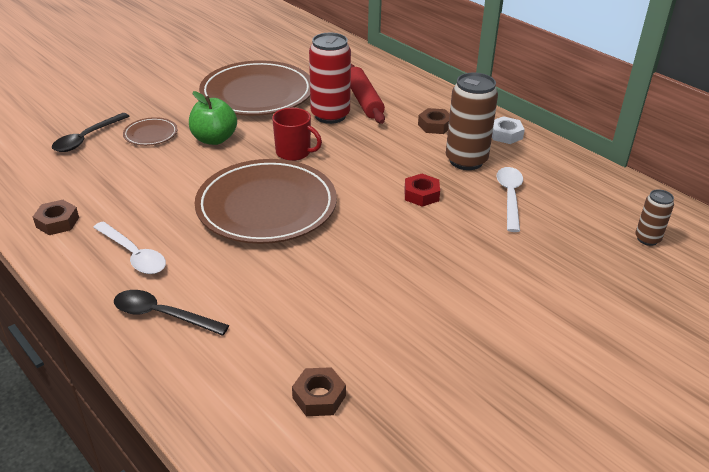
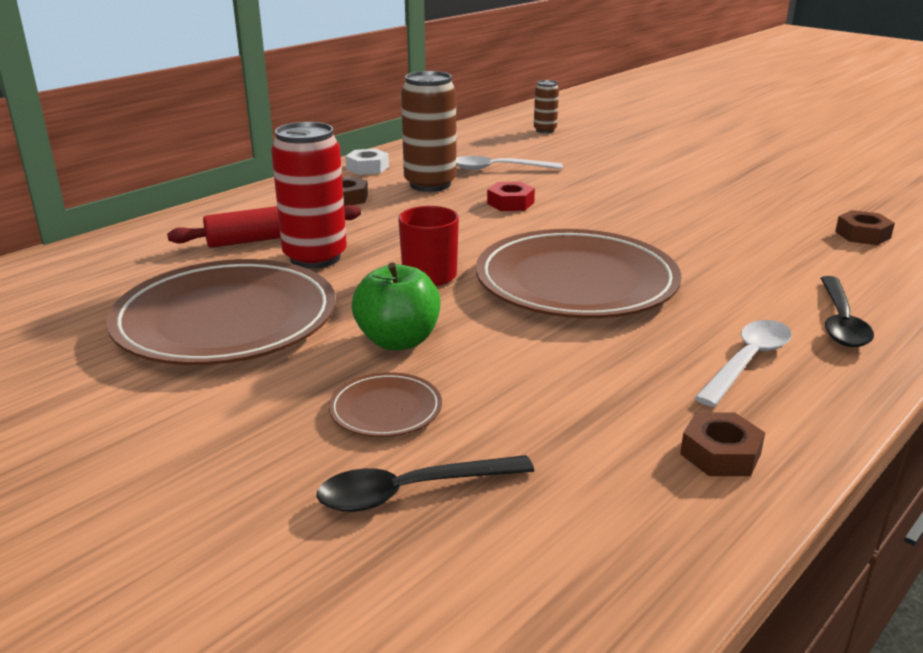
camera: 95 degrees left, 10 degrees down
black spoon [52,113,130,152] -> black spoon turned 135 degrees clockwise [317,455,534,512]

